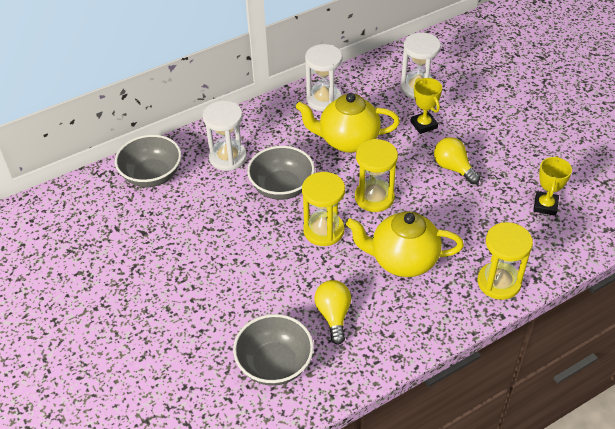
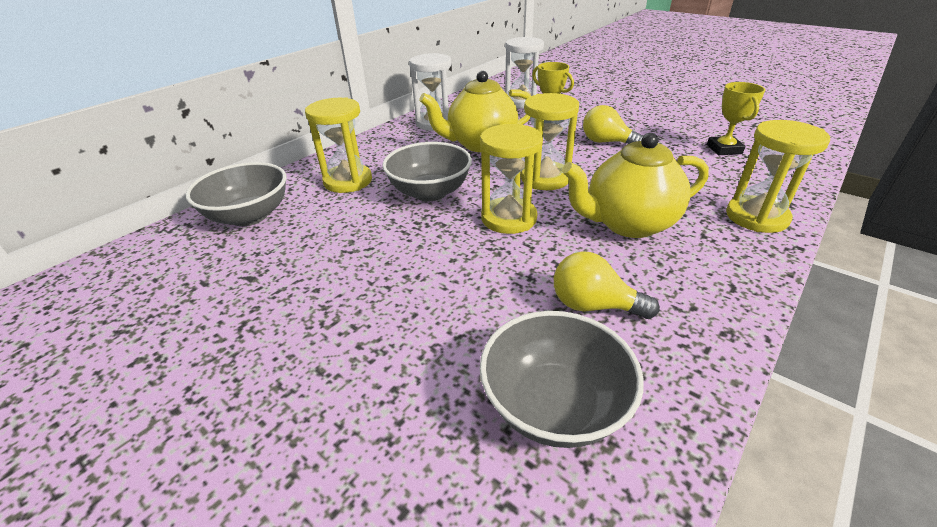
camera: 20 degrees left, 10 degrees down
white hourglass [203,101,247,171] -> yellow hourglass [305,97,372,193]
yellow light bulb [314,280,351,345] -> yellow light bulb turned 45 degrees counterclockwise [554,251,660,319]

